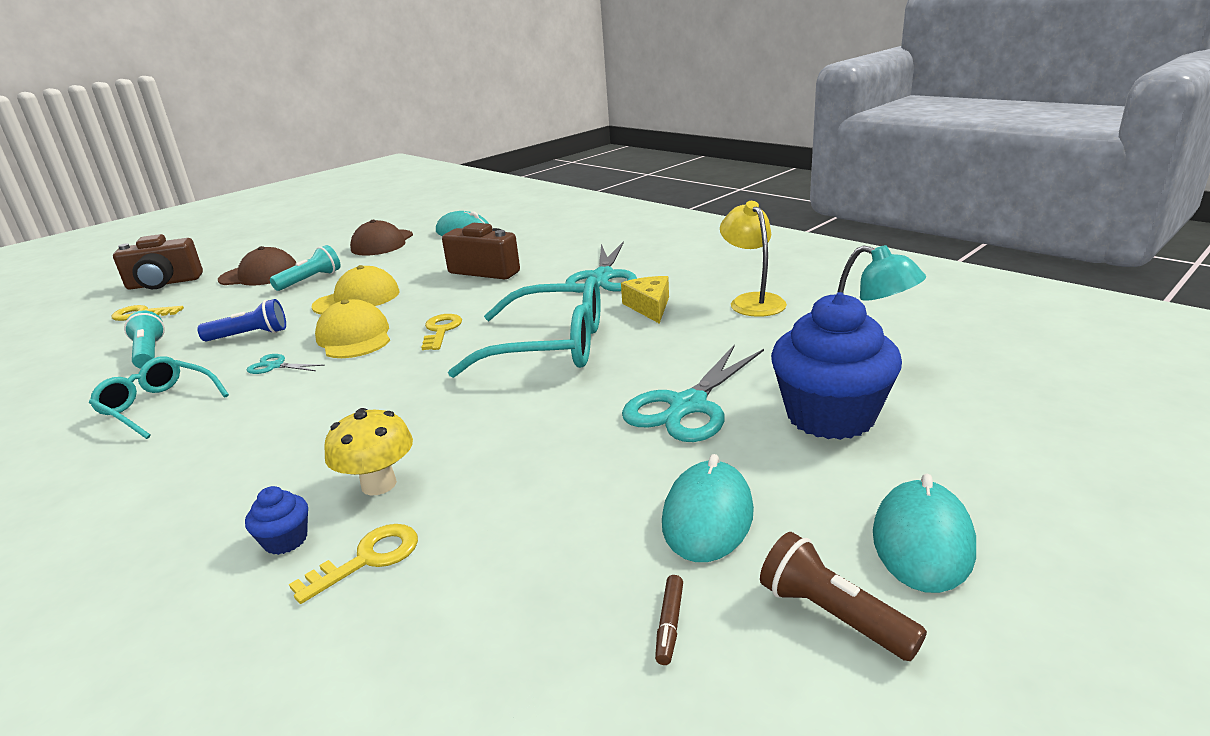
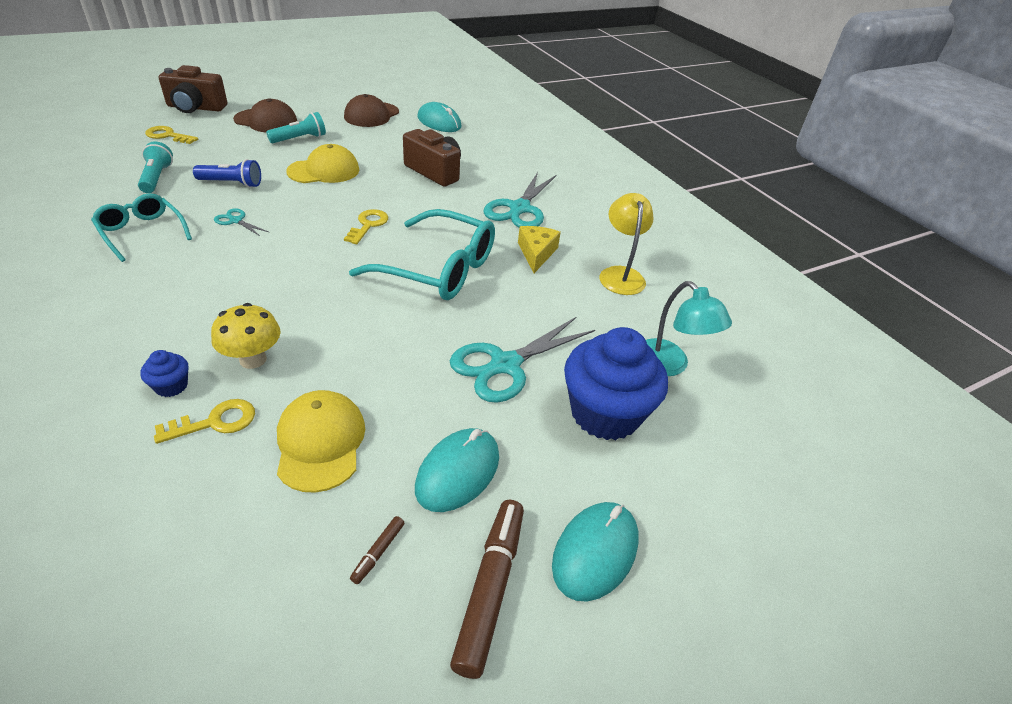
camera: 10 degrees right, 15 degrees up
yellow cap [315,299,390,358] -> yellow cap moved to [277,390,365,493]
brown flashlight [760,532,927,661] -> brown marker [450,500,524,679]

